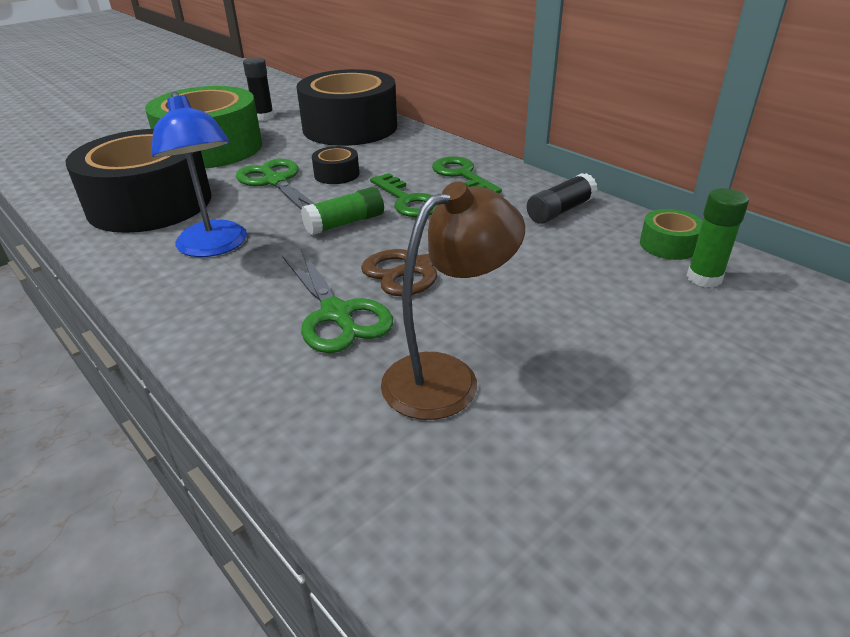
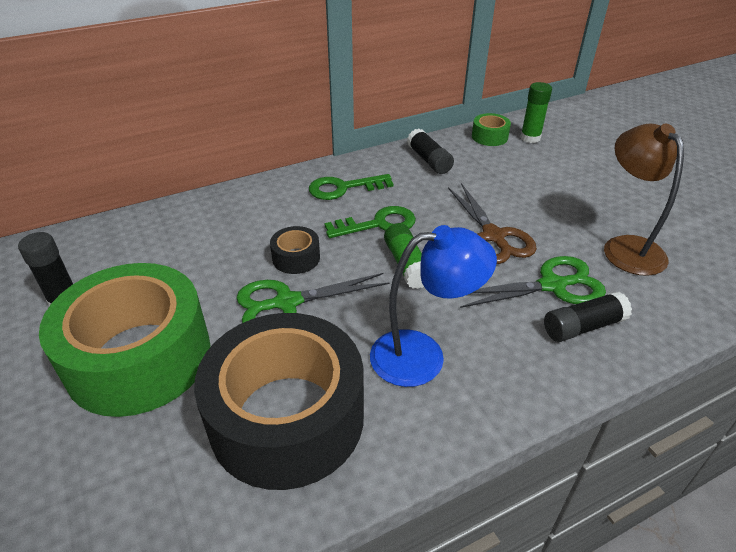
camera: 75 degrees left, 5 degrees up
black tape [296,69,397,146] -> none
none -> black glue stick [544,292,632,342]

